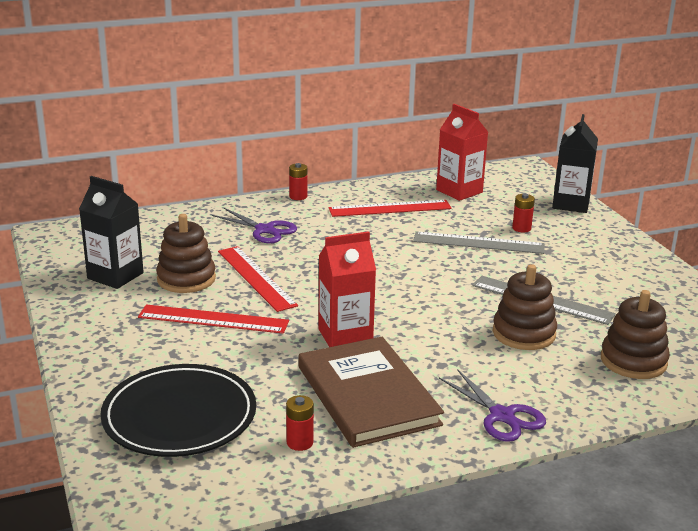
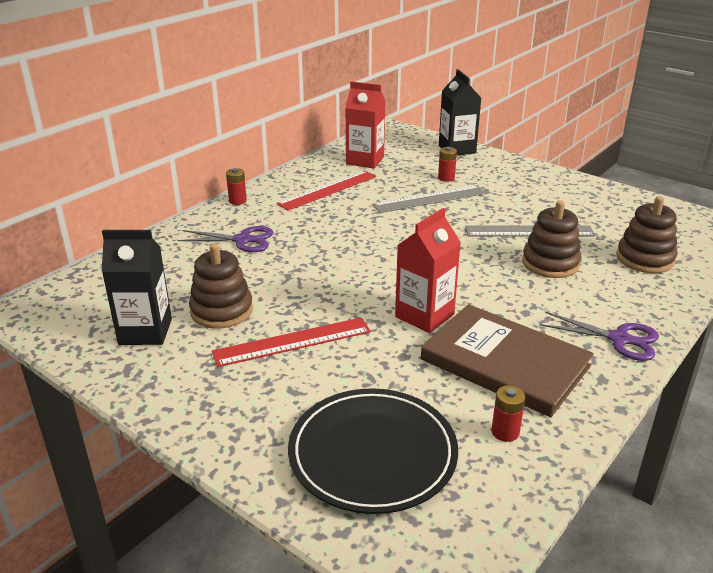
camera: 30 degrees left, 5 degrees up
red ruler [218,246,298,312] -> none

